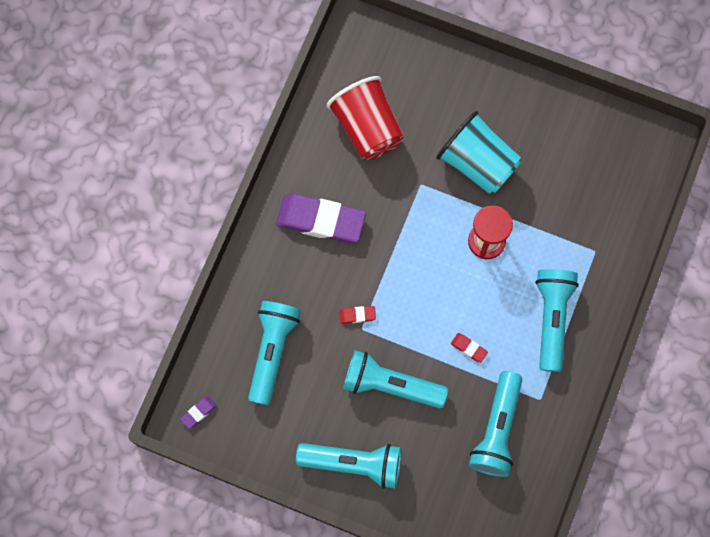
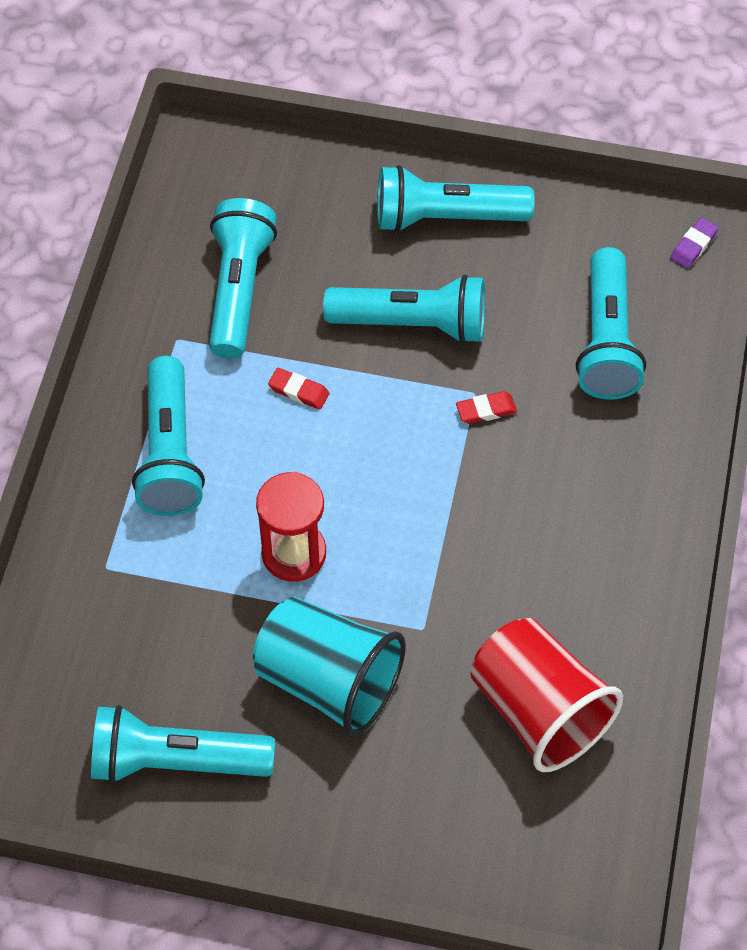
camera: 170 degrees right, 15 degrees down
purple eraser [276,194,366,243] -> none
none -> turquoise flashlight [91,705,275,783]

